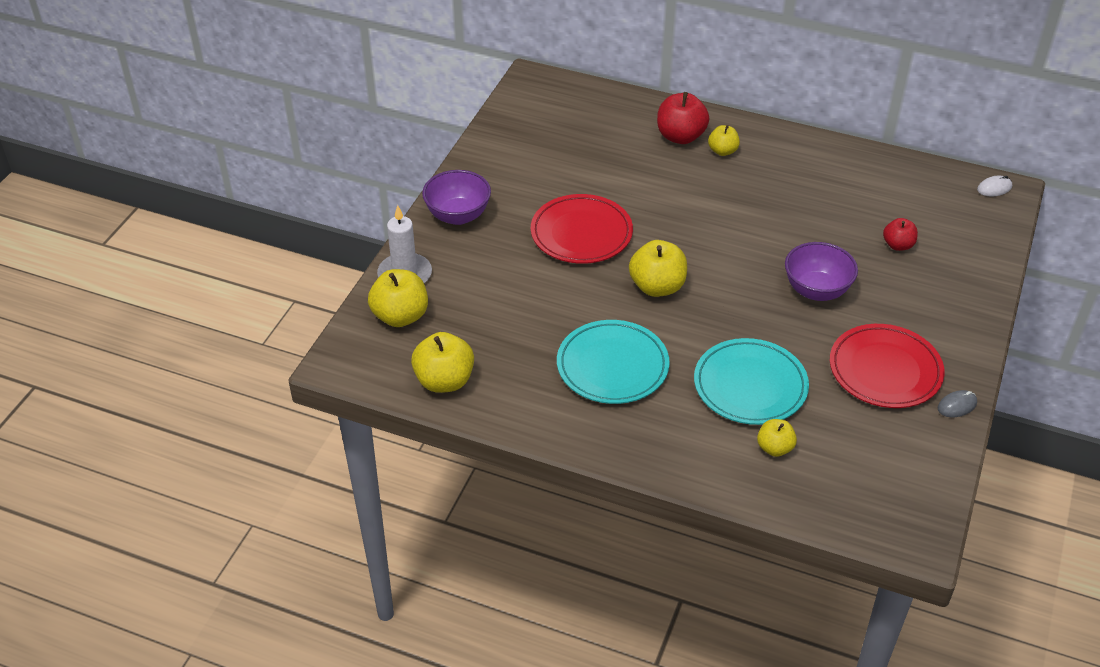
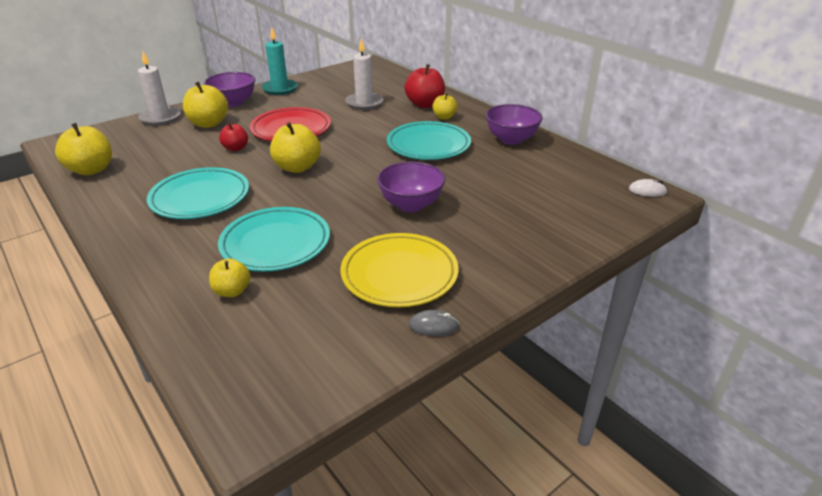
camera: 30 degrees right, 10 degrees down
yellow apple [368,269,428,327] -> yellow apple moved to [183,82,228,128]
red plate [830,324,945,408] -> yellow plate [341,233,458,307]
red apple [883,218,918,251] -> red apple moved to [219,123,248,151]
none -> turquoise candle [261,27,298,95]
none -> white candle [345,38,383,110]
none -> turquoise plate [387,121,471,160]
none -> purple bowl [485,104,543,145]

